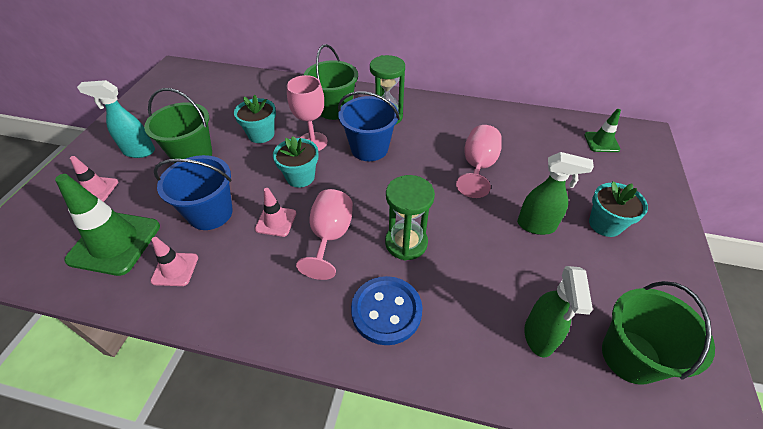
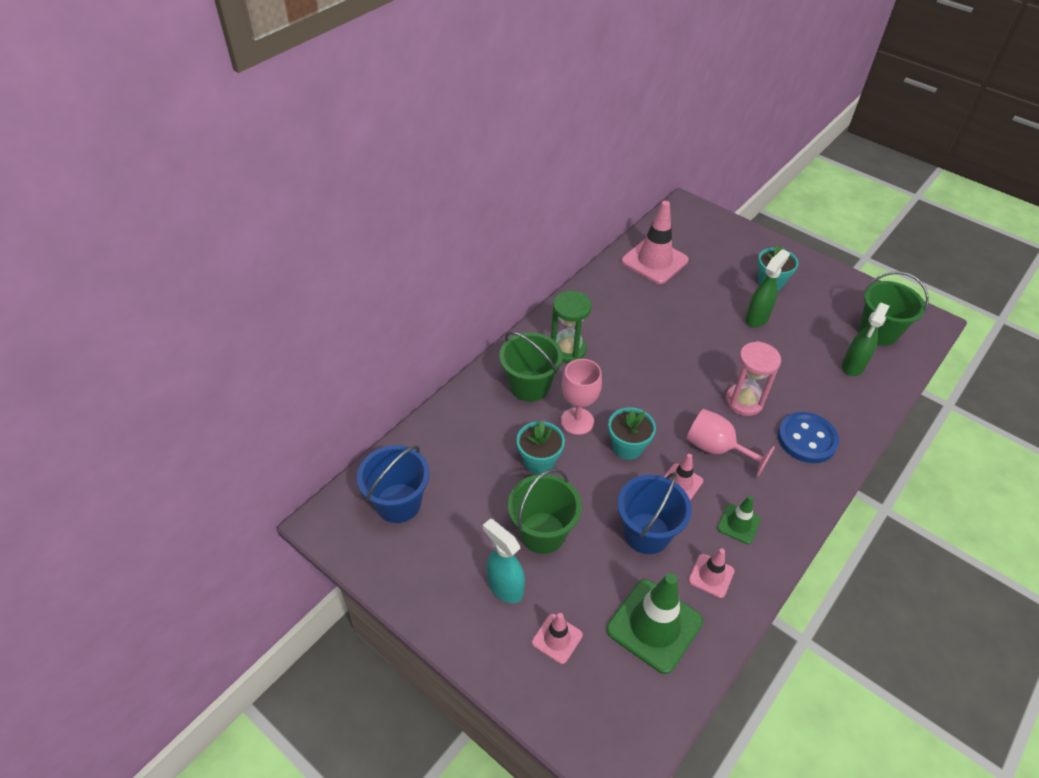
camera: 65 degrees left, 0 degrees up
turquoise spray bottle [77,80,155,158] -> turquoise spray bottle turned 105 degrees clockwise [483,518,525,603]
blue bucket [338,91,400,161] -> blue bucket moved to [357,445,430,523]
green hourglass [385,175,435,261] -> pink hourglass [725,341,781,416]
pink goblet [456,125,502,198] -> none
green spray bottle [524,266,593,358] -> green spray bottle turned 90 degrees clockwise [842,303,889,376]
green traffic cone [584,109,621,152] -> green traffic cone moved to [717,496,761,544]
none -> pink traffic cone [621,201,689,284]

